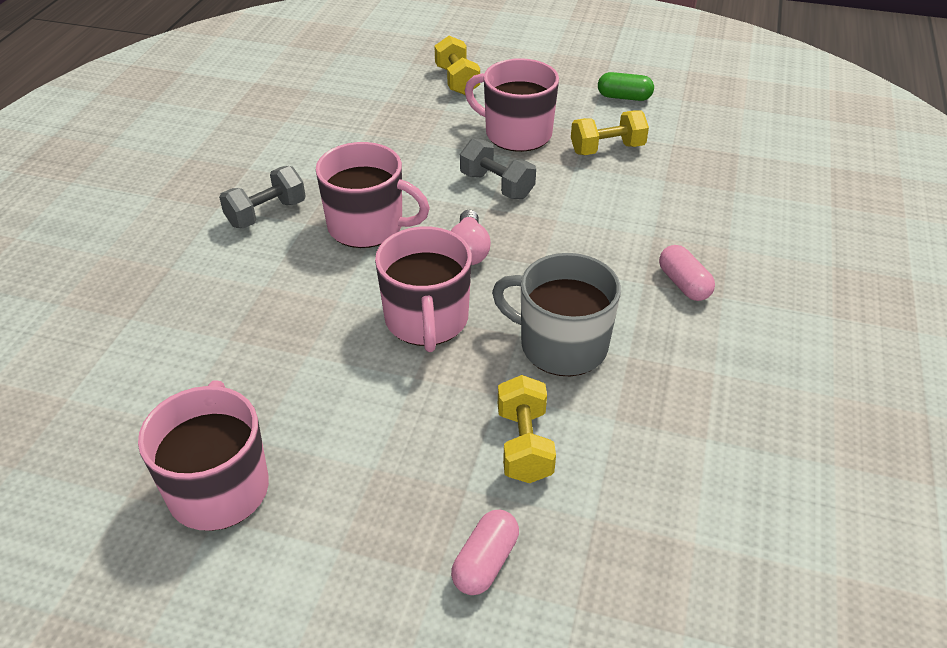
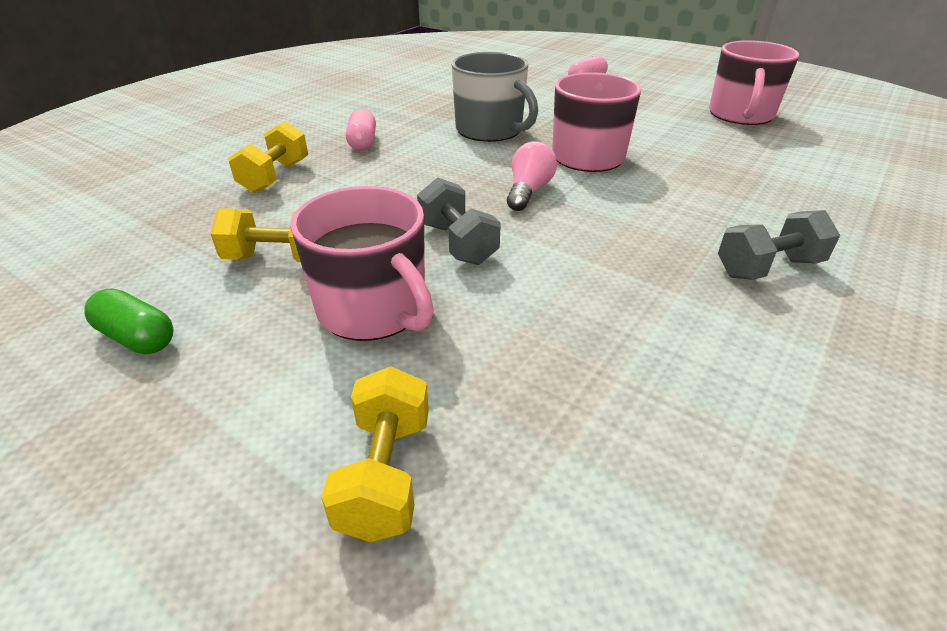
camera: 160 degrees left, 5 degrees down
pink mug [316,142,430,248] -> none
yellow dumbbell [498,375,556,483] -> yellow dumbbell moved to [228,121,308,193]

